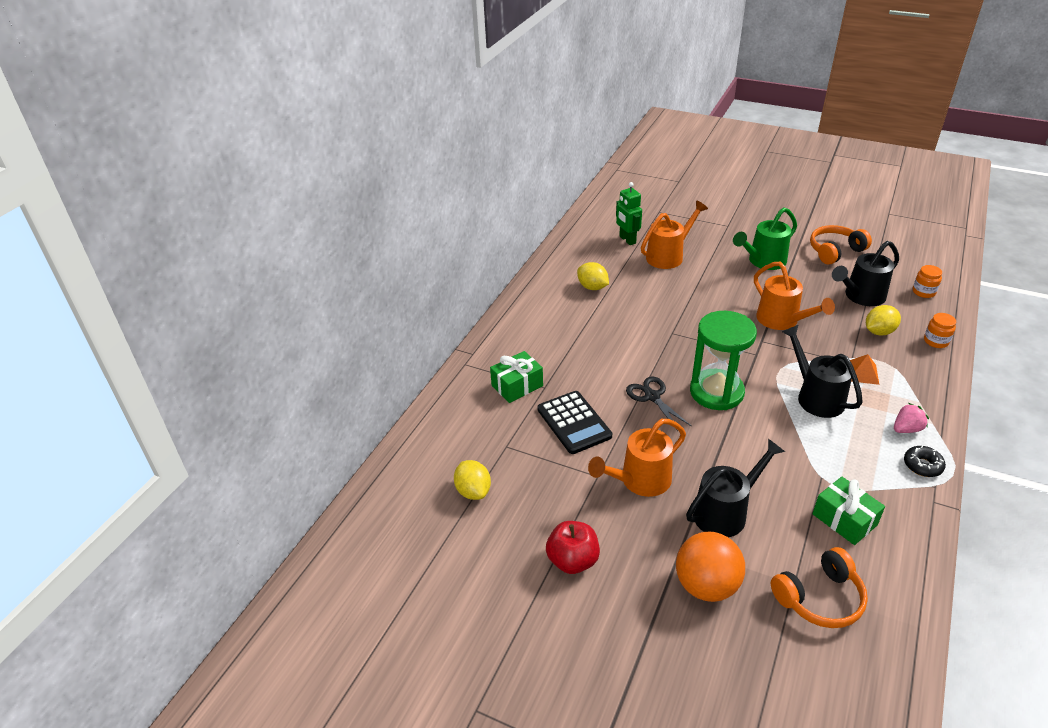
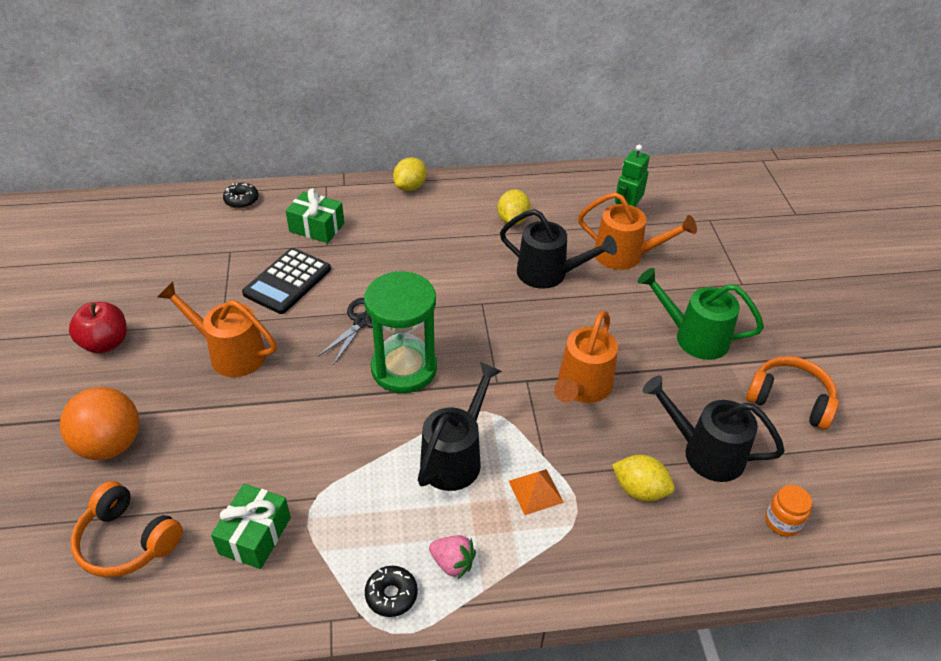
camera: 55 degrees right, 5 degrees up
yellow lemon [454,460,491,500] -> yellow lemon moved to [393,157,427,191]
black watering can [686,439,785,538] -> black watering can moved to [500,209,617,289]
orange jar [924,313,956,348] -> none
none -> black donut [223,183,259,209]

